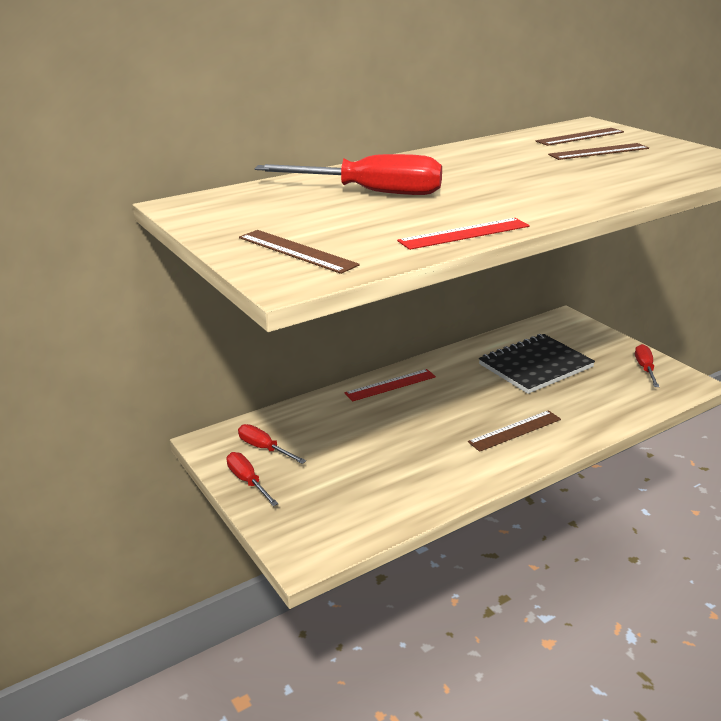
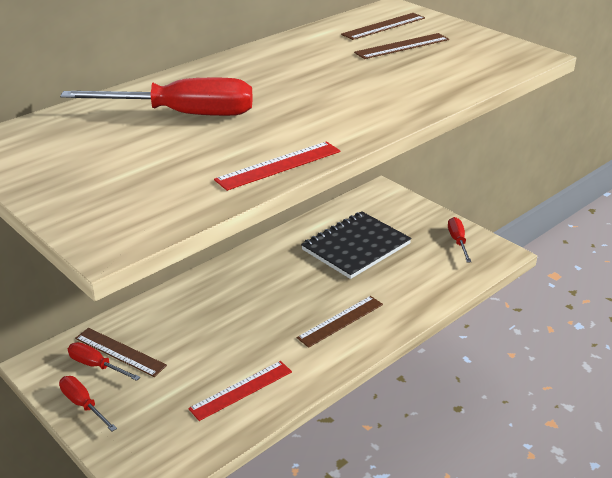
camera: 10 degrees left, 5 degrees up
brown ruler [239,230,360,274] -> brown ruler moved to [75,328,167,377]
red ruler [345,369,436,401] -> red ruler moved to [188,361,292,421]

